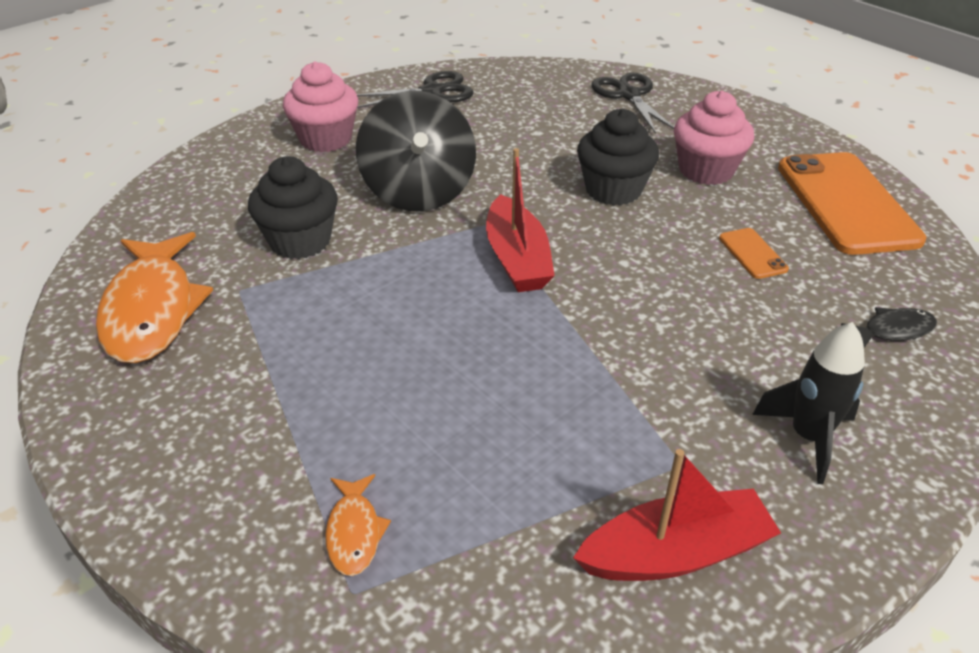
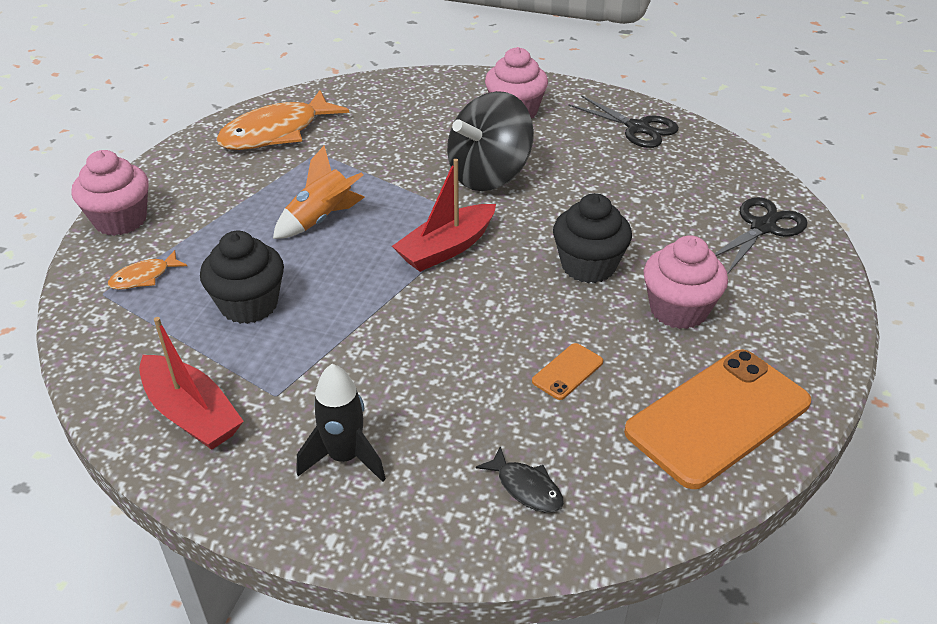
camera: 60 degrees right, 0 degrees up
black cupcake [248,156,338,259] -> black cupcake moved to [200,231,284,324]
none -> pink cupcake [72,150,149,236]
none -> orange rocket [273,146,365,239]

